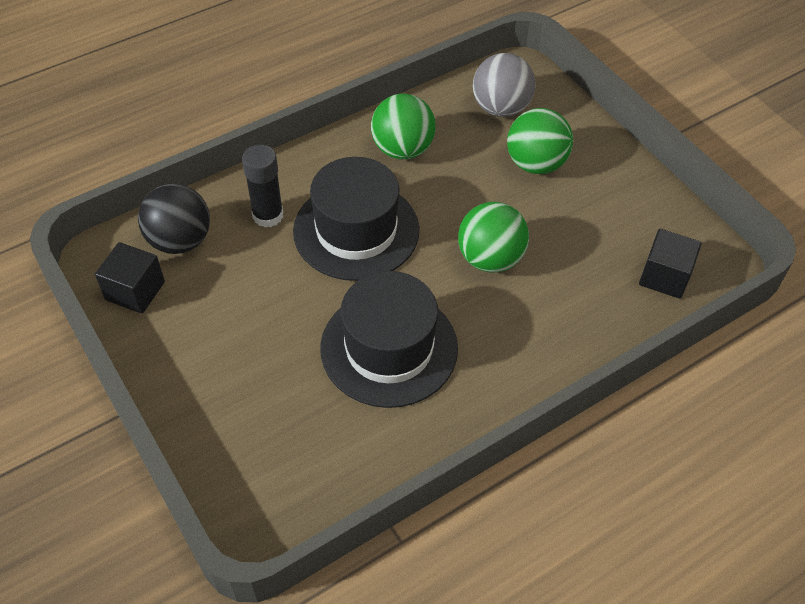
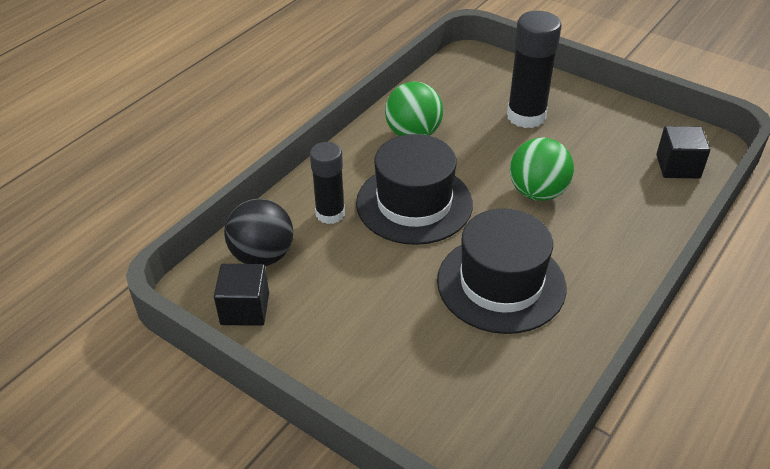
camera: 20 degrees left, 10 degrees down
grey ball [473,53,536,117] -> none
green ball [507,108,573,174] -> black glue stick [507,11,562,128]

